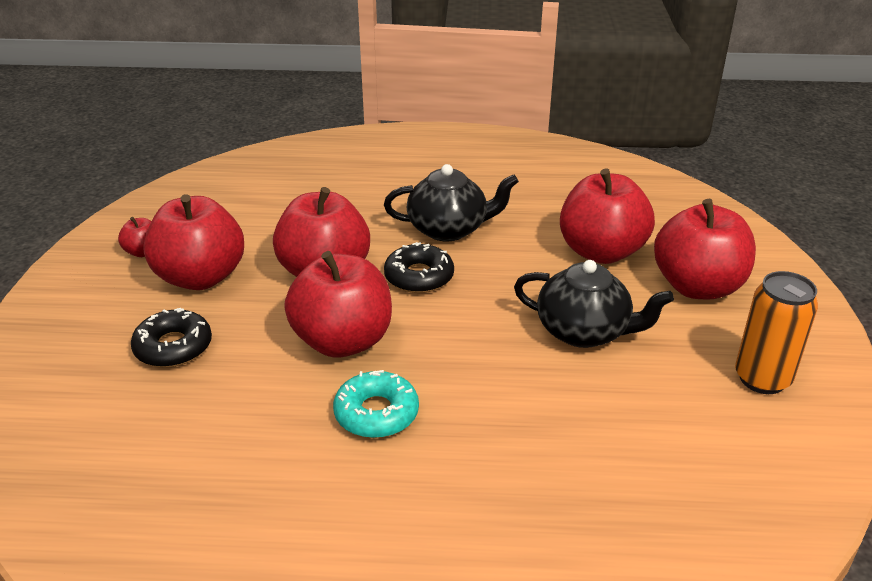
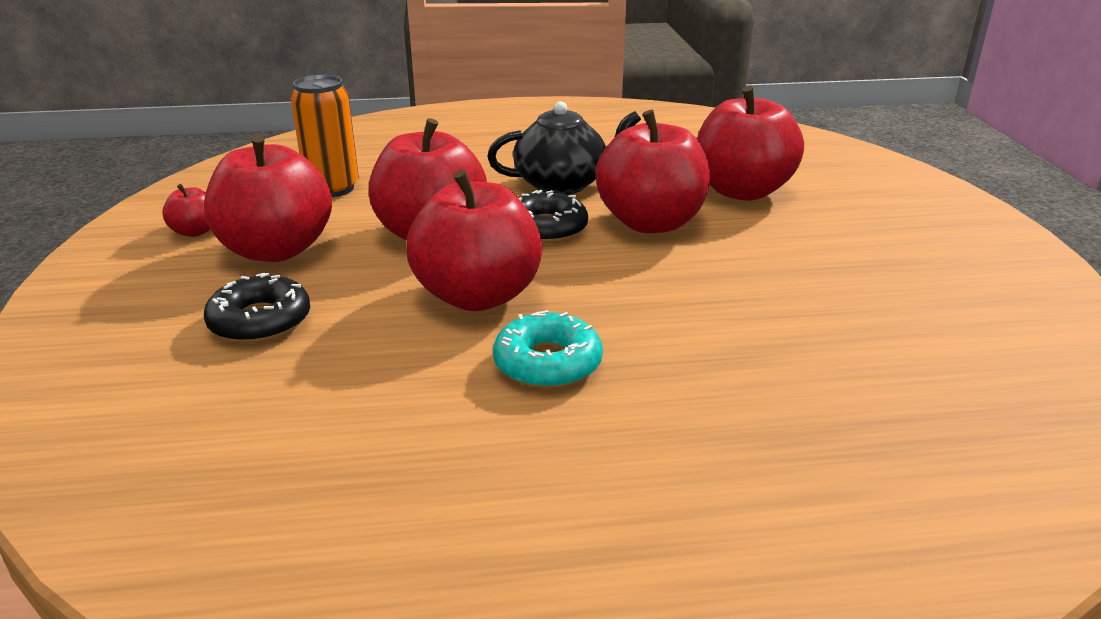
camera: 10 degrees left, 5 degrees down
black teapot [514,260,674,348] -> none
red apple [654,199,756,299] -> red apple moved to [596,110,710,233]
orange can [735,271,818,394] -> orange can moved to [291,75,359,197]

